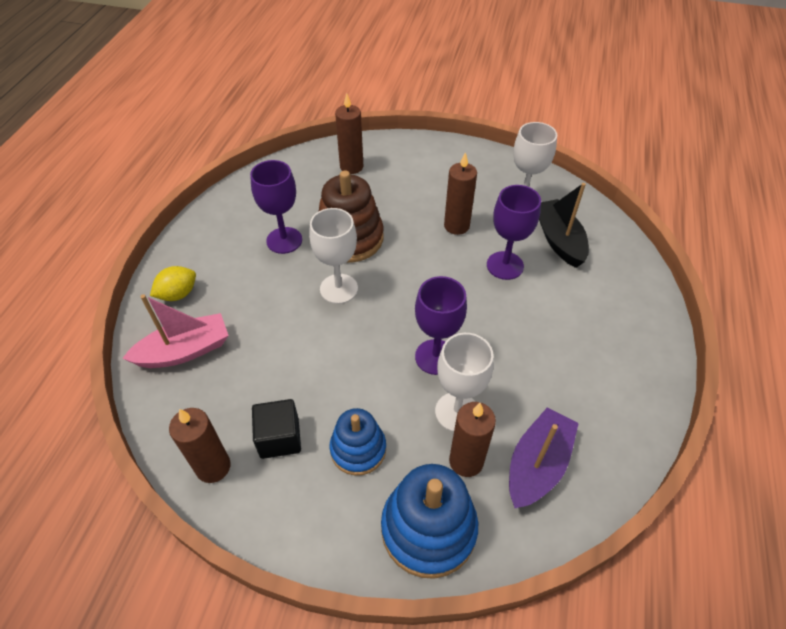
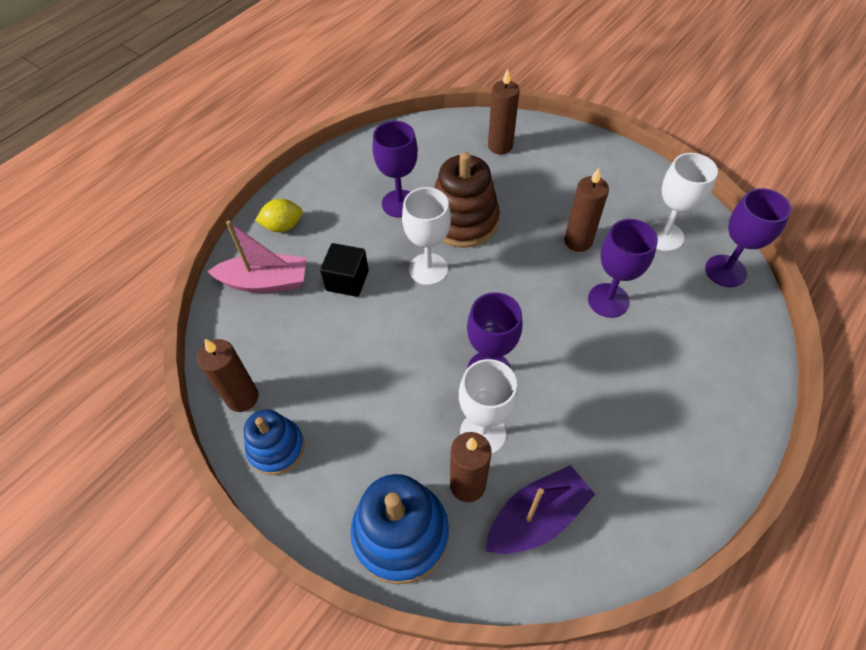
camera: 25 degrees right, 5 degrees up
black cube [252,399,301,459] -> black cube moved to [320,243,369,297]
blue stacking toy [330,408,386,476] -> blue stacking toy moved to [244,409,305,475]
black boat [539,183,589,268] -> none
none -> purple goblet [705,188,792,287]

